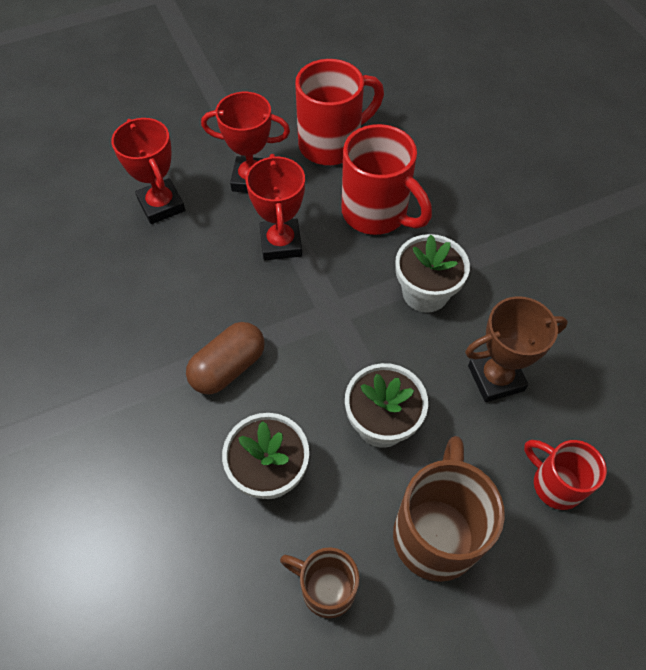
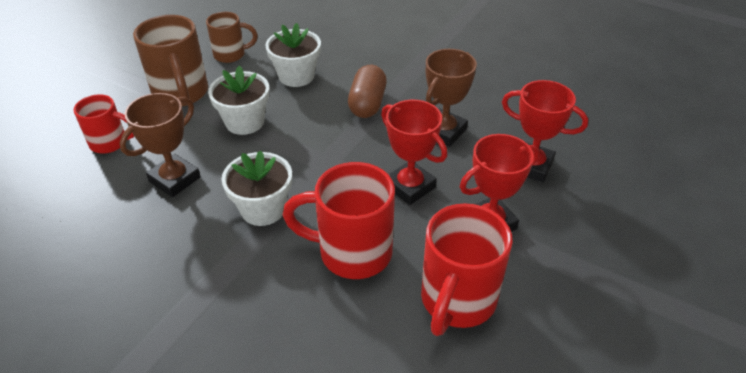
camera: 145 degrees right, 15 degrees down
none -> brown trophy [426,49,477,147]

